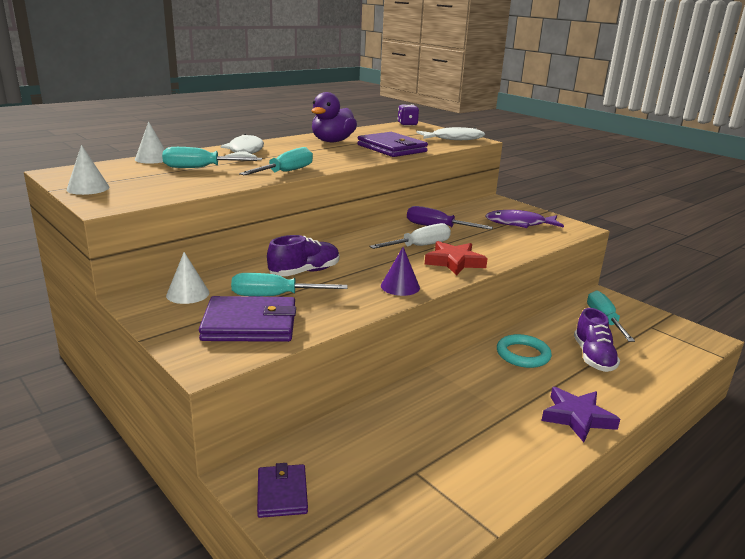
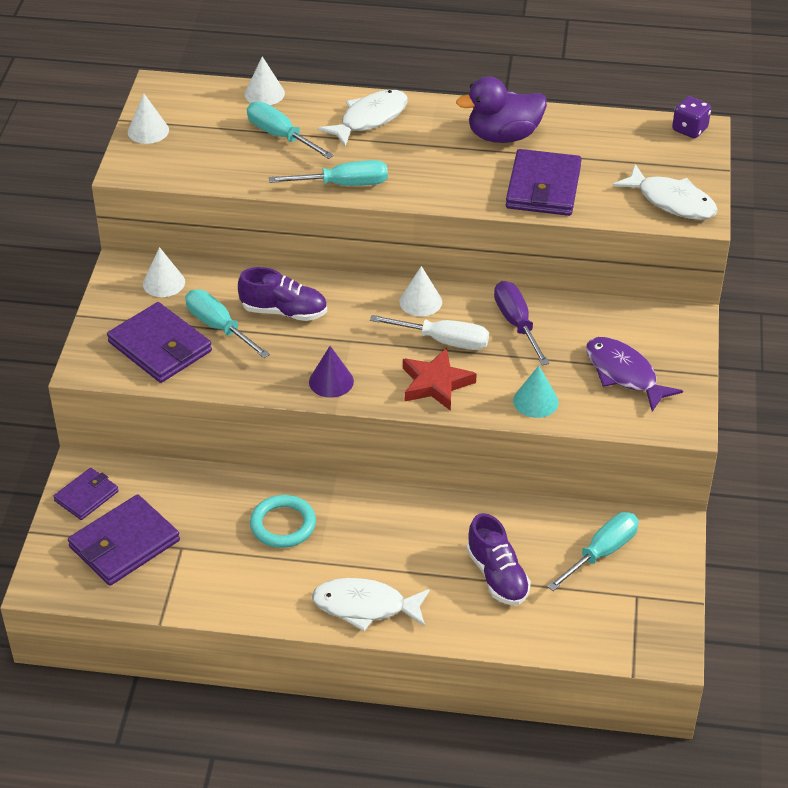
camera: 50 degrees right, 20 degrees up
turquoise ring [497,334,552,368] -> turquoise ring moved to [250,495,316,548]
purple star [541,387,620,442] -> white fish [312,578,430,631]
purple shoe [574,308,620,372] -> purple shoe turned 75 degrees counterclockwise [467,513,531,605]
none -> purple wallet [68,494,180,586]
none -> white cone [399,266,442,316]
none -> turquoise cone [513,366,559,418]

